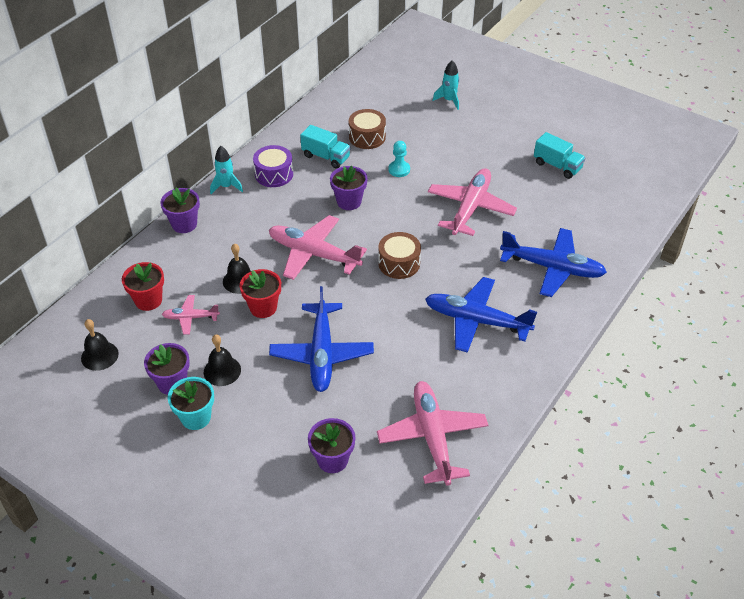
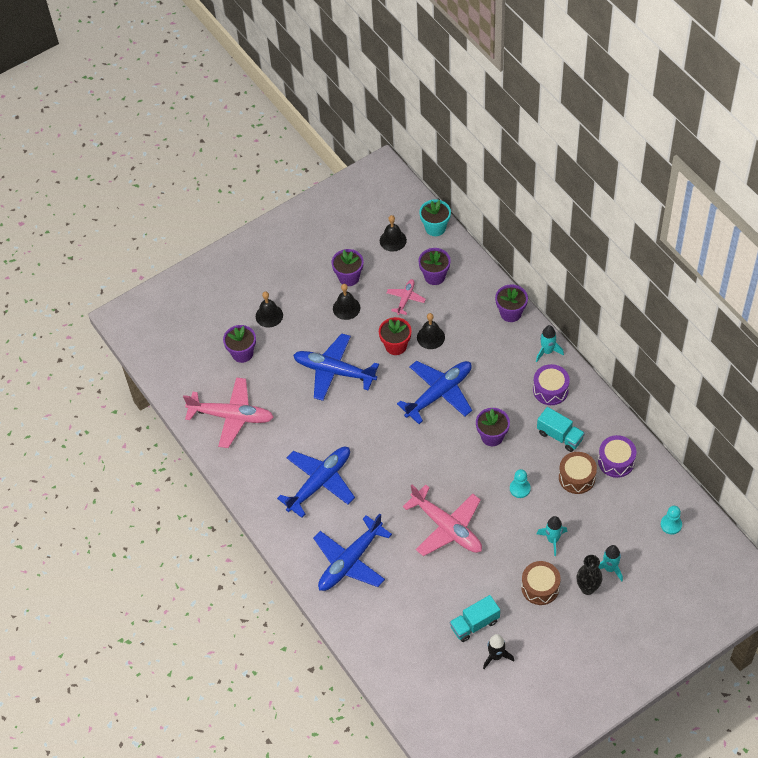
camera: 115 degrees right, 10 degrees up
red flower pot [122,262,164,311] -> purple flower pot [418,248,451,285]
turquoise flower pot [168,377,214,430] -> turquoise flower pot moved to [419,199,451,236]
pink plane [269,215,367,280] -> blue plane [397,361,472,424]
turquoise truck [300,125,351,169] -> turquoise truck turned 105 degrees counterclockwise [537,407,585,452]
brown drum [378,232,421,279] -> brown drum moved to [521,561,561,605]
none -> black bell [256,291,283,327]
none -> black rocket [483,634,514,669]
none -> turquoise rocket [537,516,568,556]
none -> black vase [577,555,602,595]
none -> purple drum [598,435,636,478]
none -> turquoise pawn [660,506,682,535]

